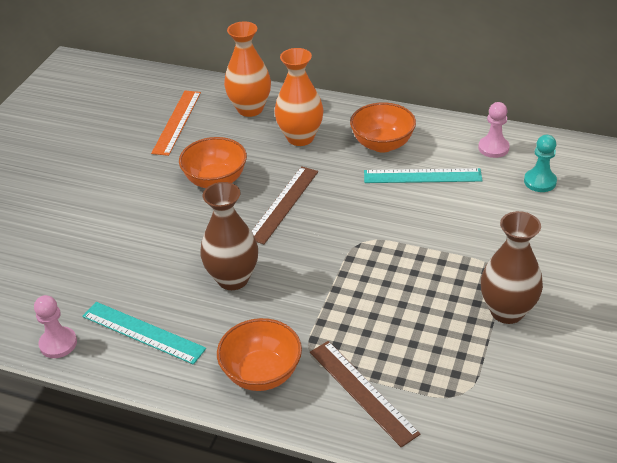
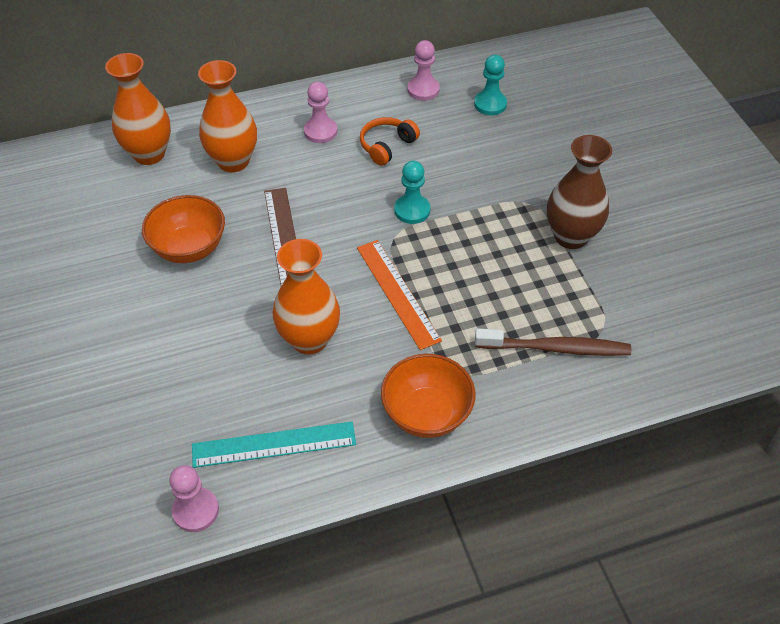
camera: 40 degrees left, 10 degrees up
orange ruler [151,91,201,156] -> orange ruler moved to [357,240,442,350]
brown vase [200,182,258,290] -> orange vase [273,239,340,355]
brown ruler [310,341,420,447] -> none
orange bowl [350,103,416,152] -> pink pawn [304,82,337,143]
turquoise ruler [364,168,483,183] -> orange headphones [360,117,420,166]
none -> turquoise pawn [394,161,430,224]
none -> brown toothbrush [475,329,631,356]

